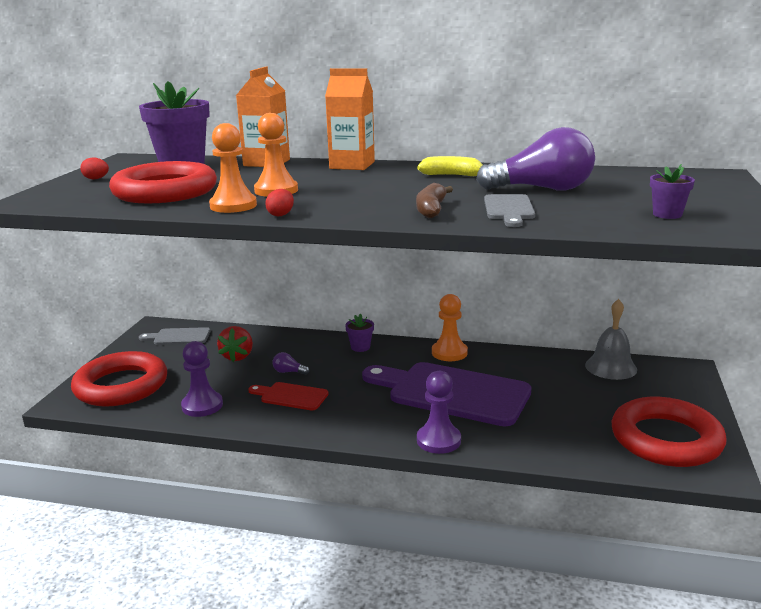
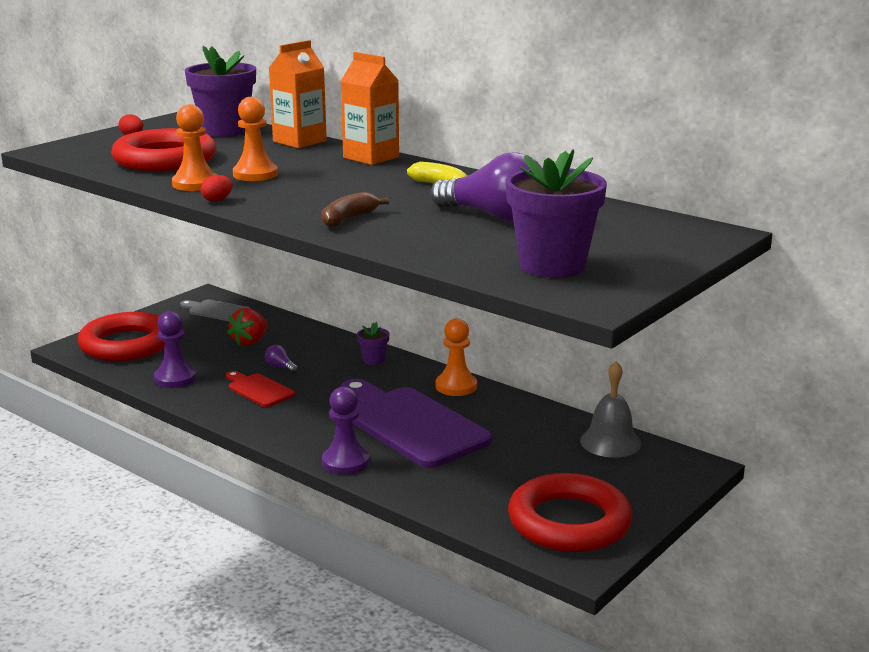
camera: 25 degrees right, 0 degrees up
grey cutting board [484,194,535,227] -> none
purple flower pot [650,164,695,219] -> purple flower pot [506,149,607,278], size x2.17

